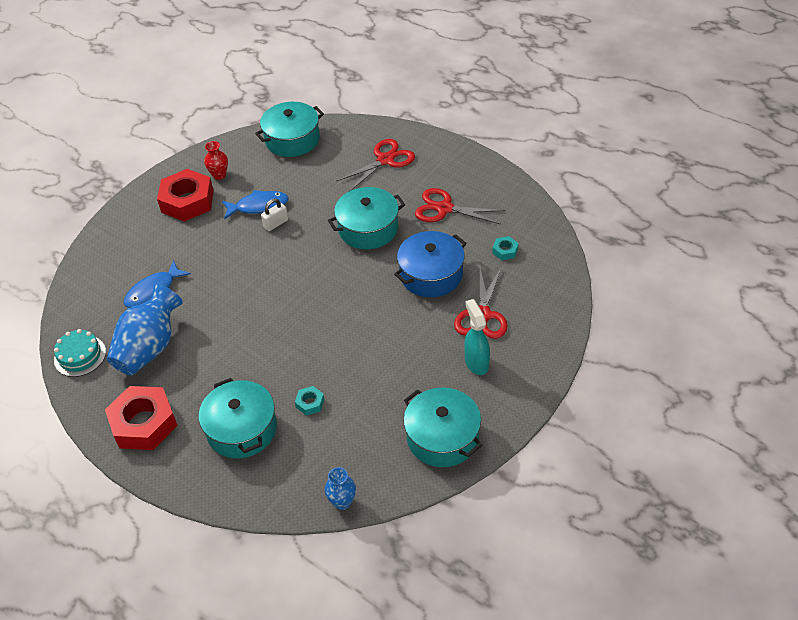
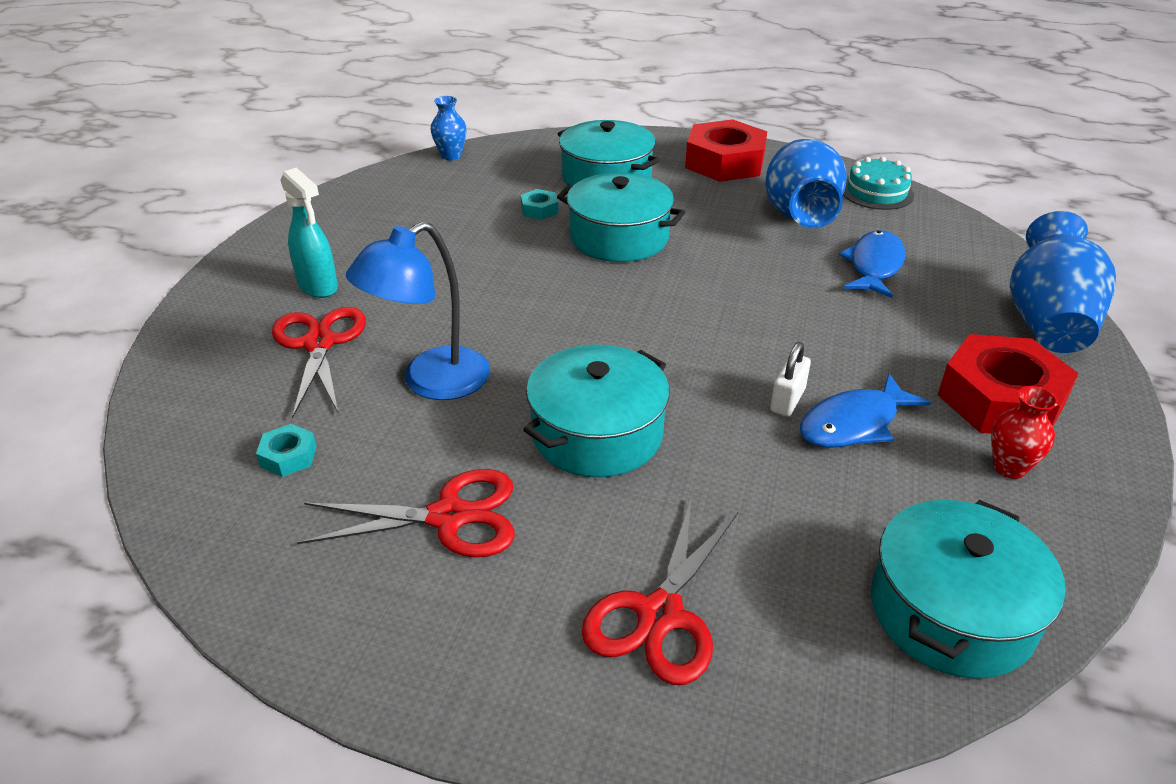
camera: 155 degrees right, 10 degrees down
blue pot [394,231,467,297] -> blue lamp [346,221,490,400]
turquoise pot [403,388,482,467] -> turquoise pot moved to [557,173,685,262]
none -> blue vase [1010,211,1116,353]

